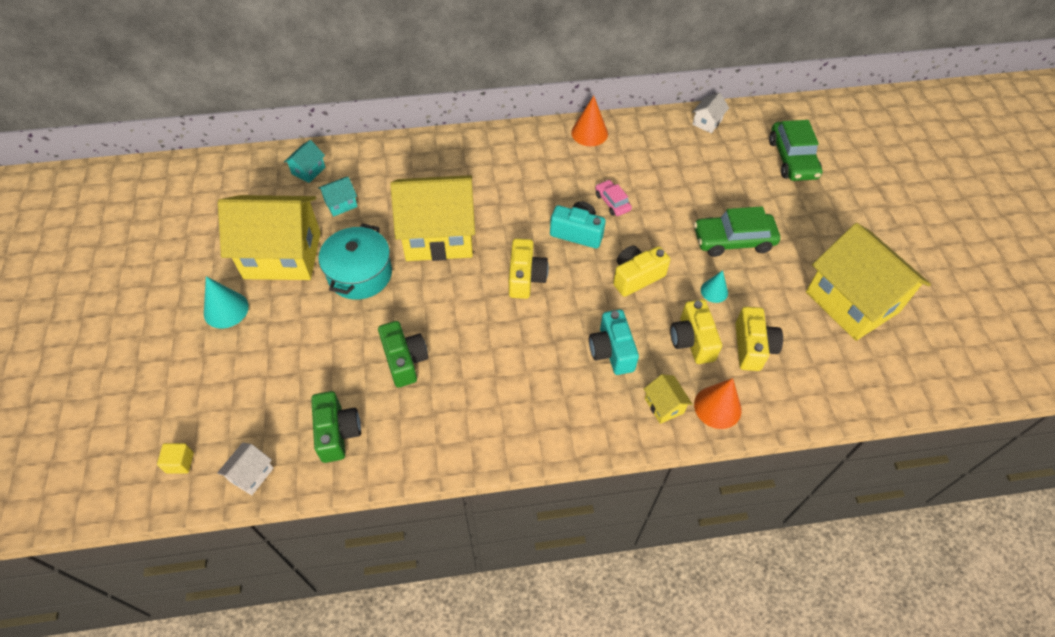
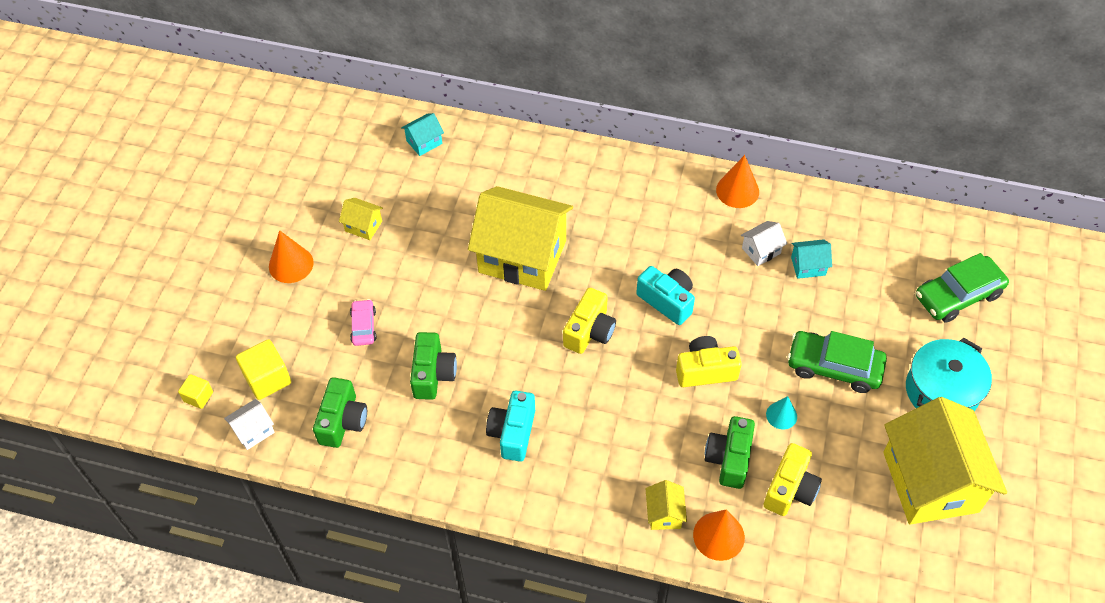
camera: 25 degrees right, 0 degrees up
turquoise cone [204,276,249,329] -> orange cone [269,230,314,283]
yellow house [218,195,321,280] -> yellow house [339,198,383,240], size x0.41
turquoise house [318,177,358,217] -> turquoise house moved to [791,239,832,279]
turquoise pot [318,223,392,300] -> turquoise pot moved to [906,338,992,411]
turquoise camera [589,309,639,375] -> turquoise camera moved to [486,391,535,462]
pink car [595,180,632,216] -> pink car moved to [350,299,376,346]
yellow camera [670,299,722,364] -> green camera [705,416,755,489]
white house [692,92,729,133] -> white house moved to [741,221,787,266]
green car [769,120,822,181] -> green car turned 45 degrees clockwise [916,253,1009,323]
none -> yellow cube [236,339,291,400]

